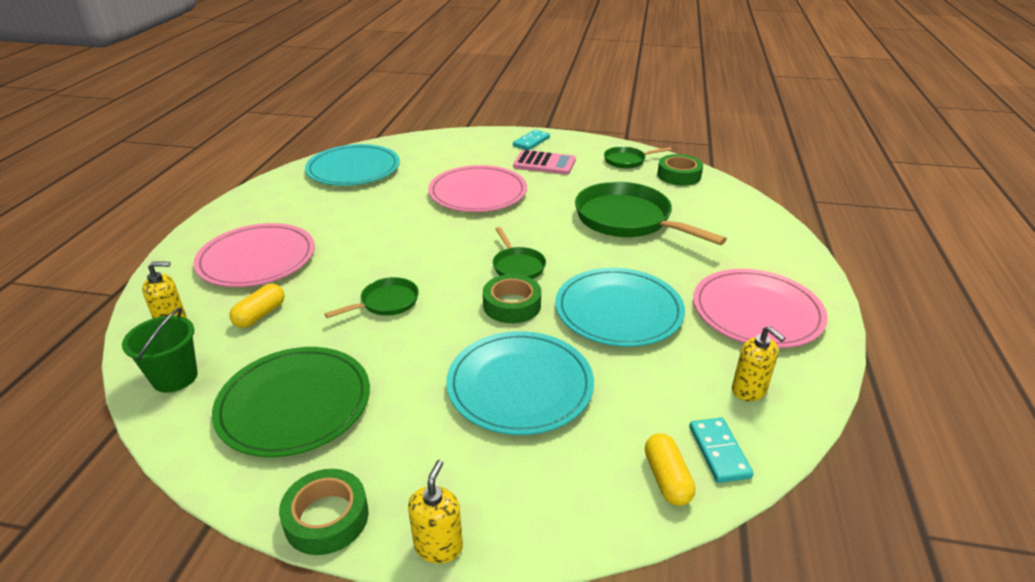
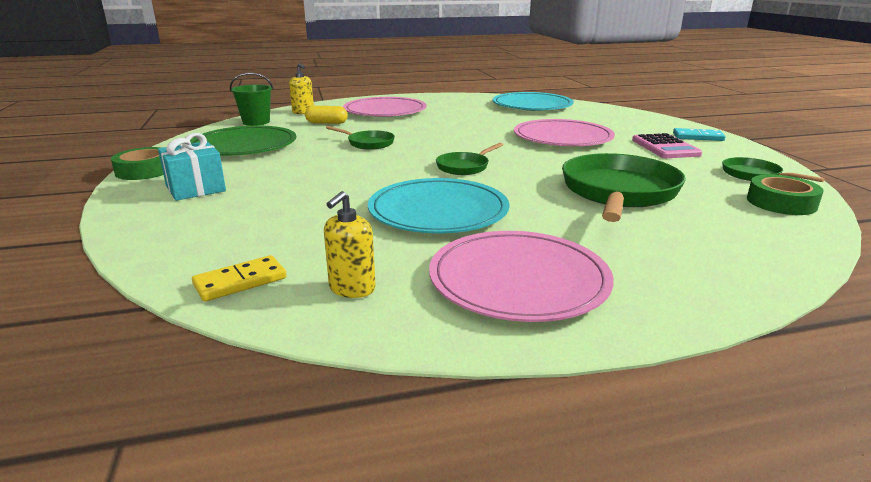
camera: 65 degrees right, 10 degrees down
yellow soap dispenser [408,460,463,564] -> none
turquoise plate [446,331,594,435] -> none
green tape [483,274,541,323] -> none
yellow capsule [645,433,695,506] -> none
turquoise domino [689,417,754,483] -> yellow domino [192,255,286,302]
none -> turquoise gift [158,133,226,201]

